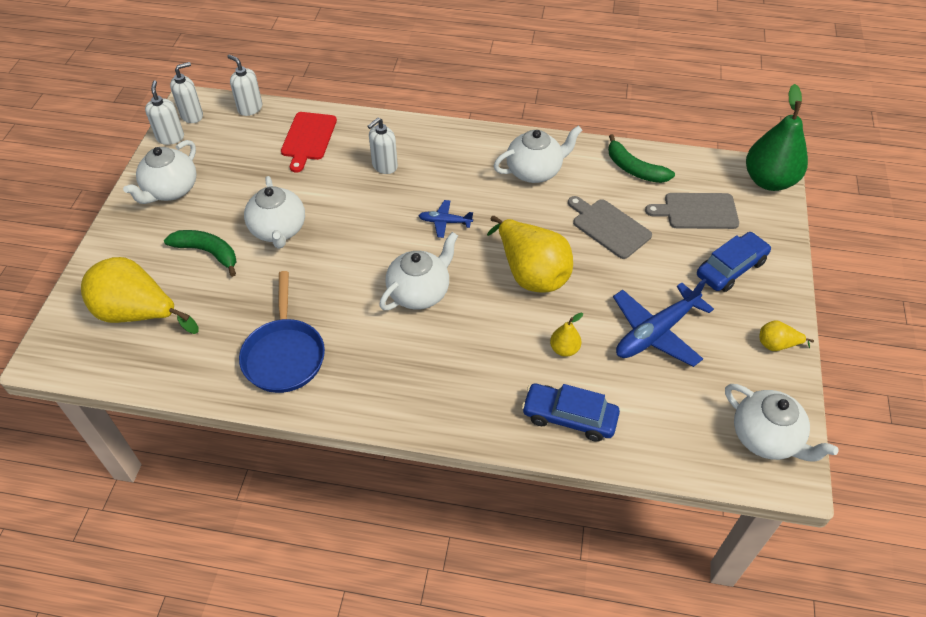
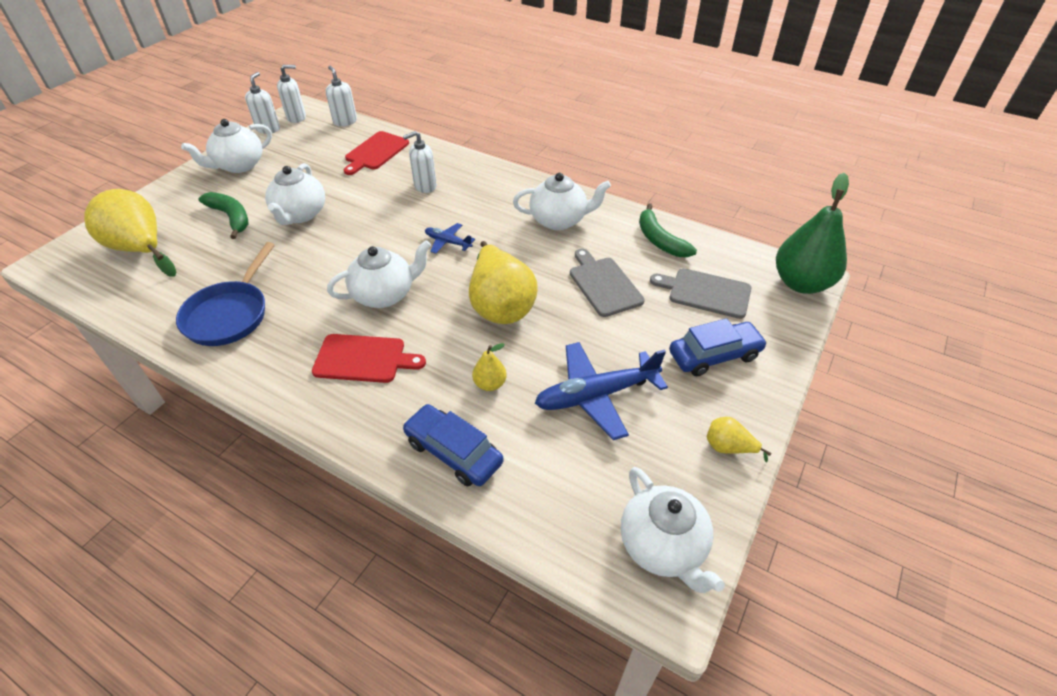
camera: 20 degrees right, 5 degrees down
none -> red cutting board [312,334,426,383]

